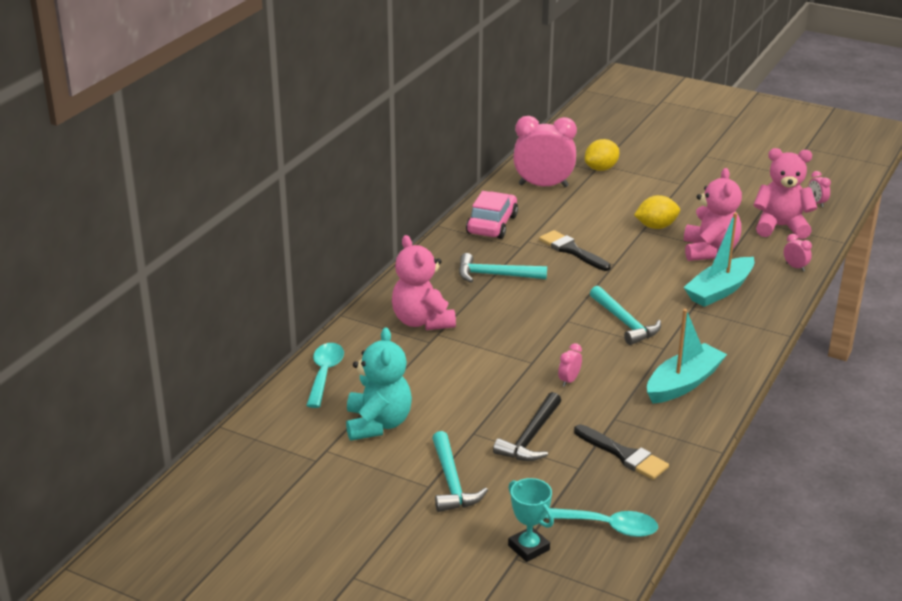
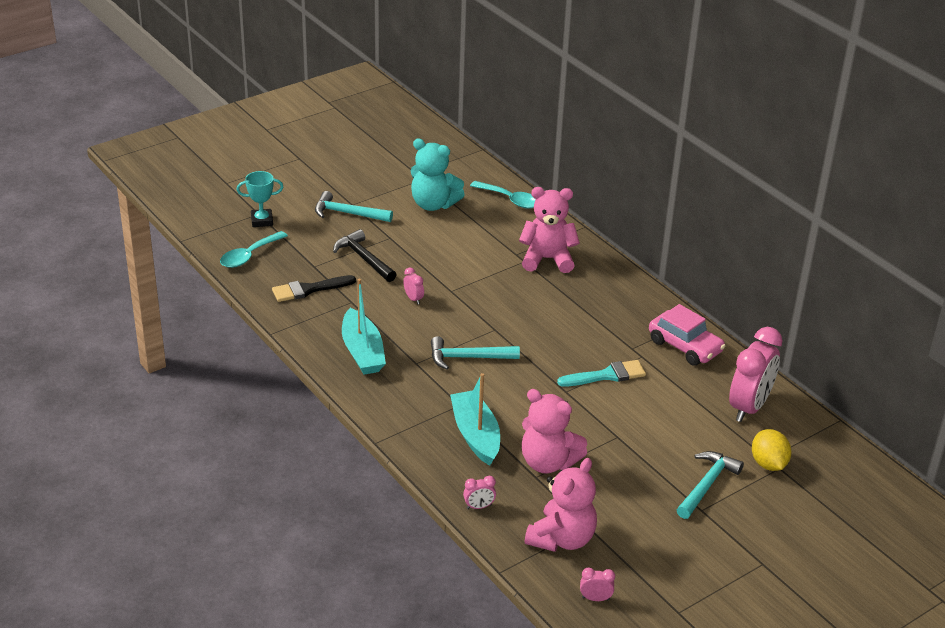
camera: 115 degrees right, 5 degrees up
turquoise hammer [459,253,547,283] -> turquoise hammer moved to [677,451,744,519]
black brush [539,230,611,271] -> turquoise brush [557,360,646,387]
yellow lemon [634,195,680,229] -> none

